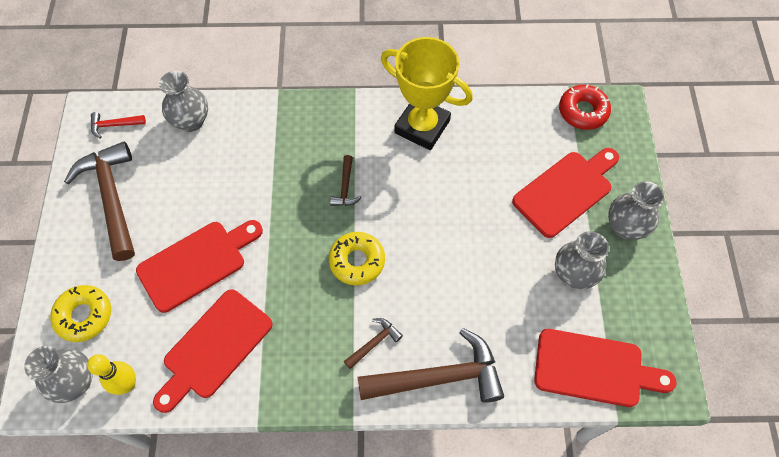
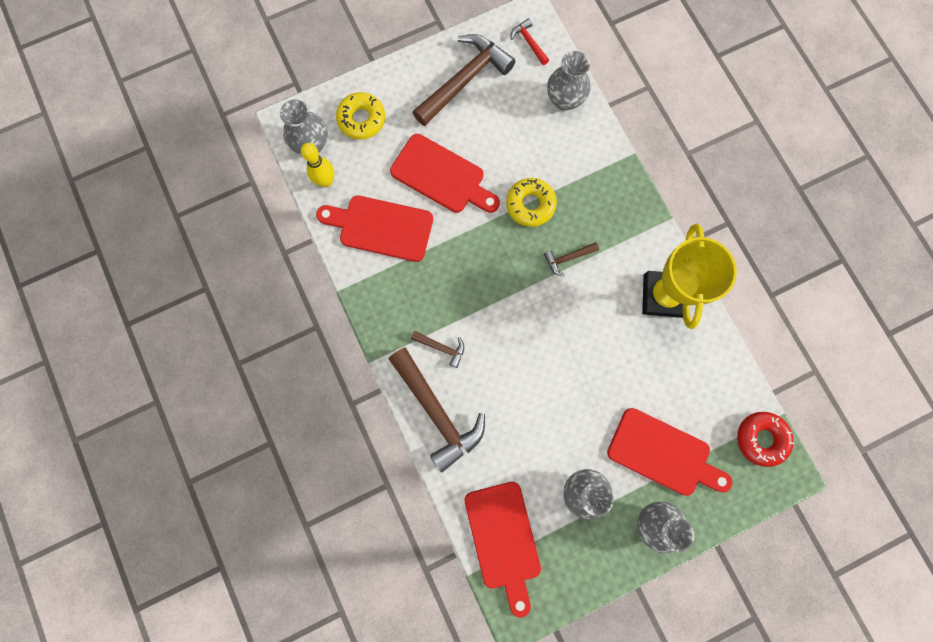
camera: 65 degrees right, 15 degrees up
yellow donut [329,232,385,285] -> yellow donut moved to [506,178,557,227]

